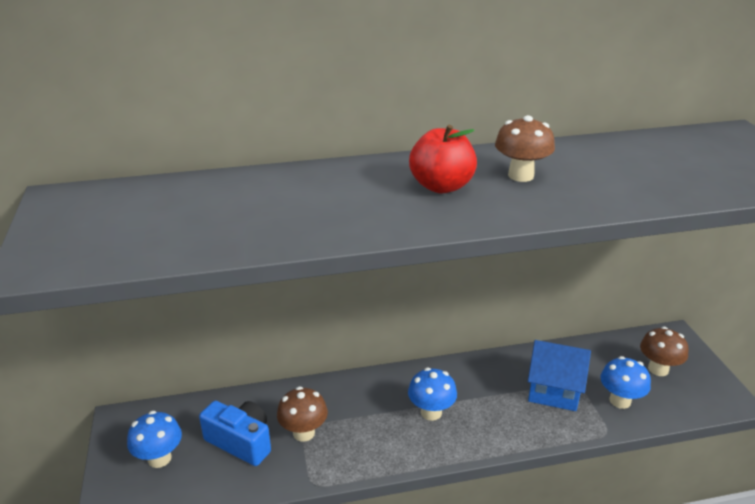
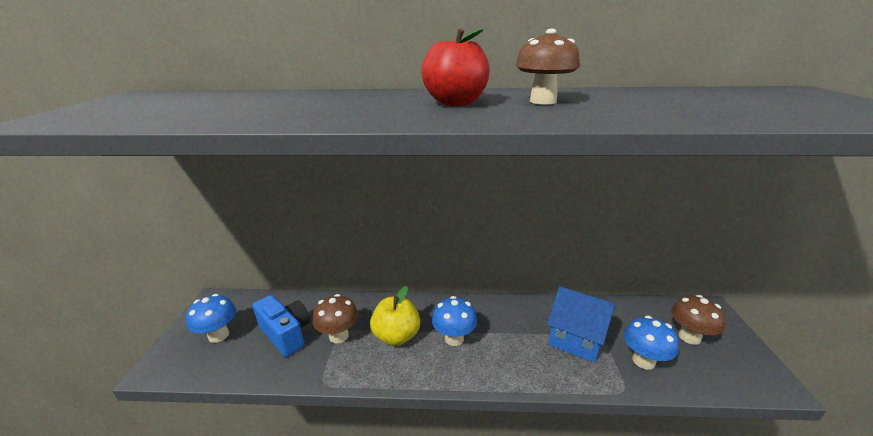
camera: 15 degrees right, 5 degrees down
none -> yellow apple [370,286,420,346]

